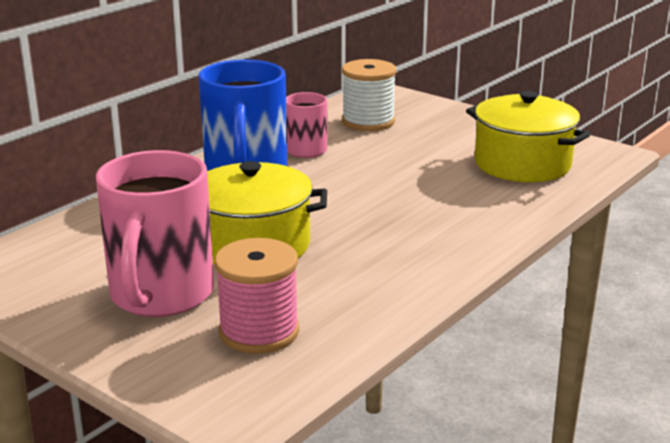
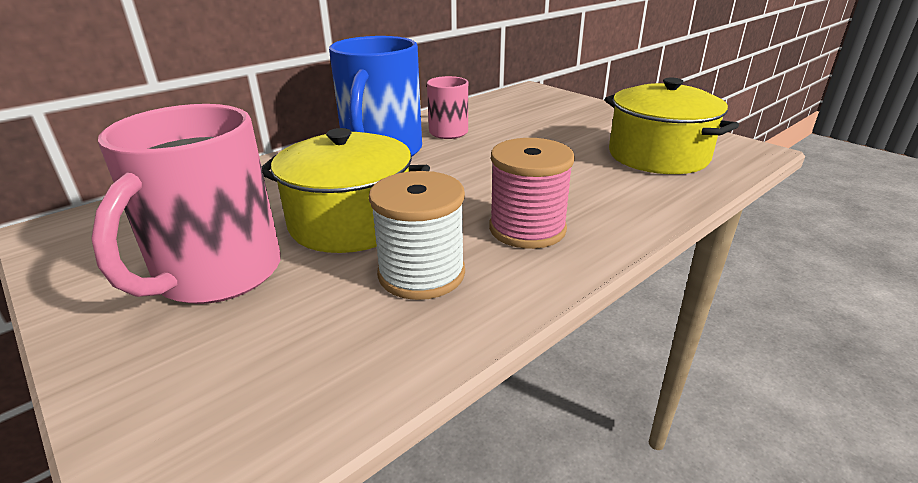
camera: 10 degrees right, 5 degrees up
pink spool [215,238,299,354] -> pink spool moved to [489,138,575,249]
white spool [342,59,396,131] -> white spool moved to [369,171,465,300]

